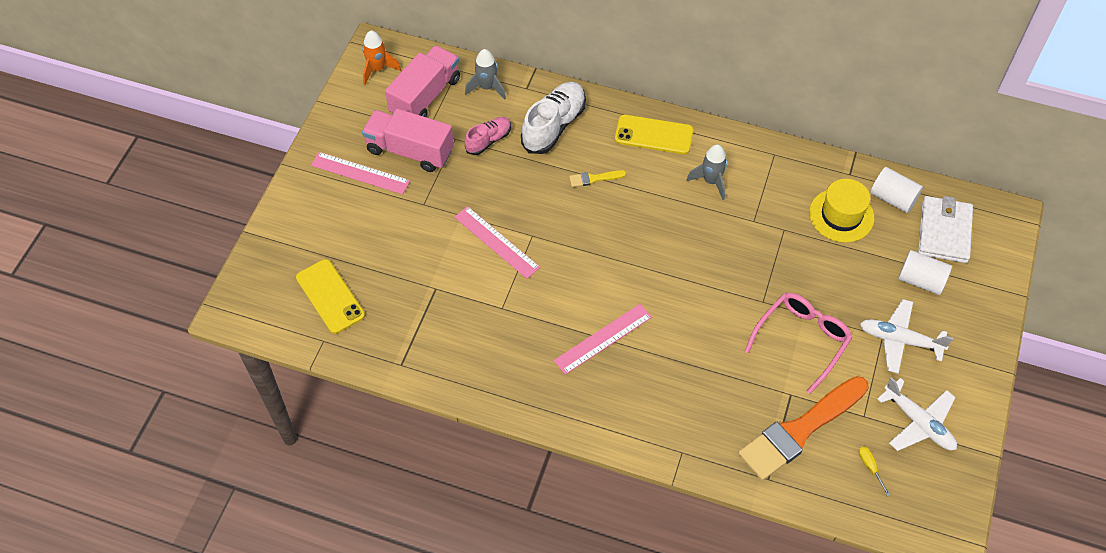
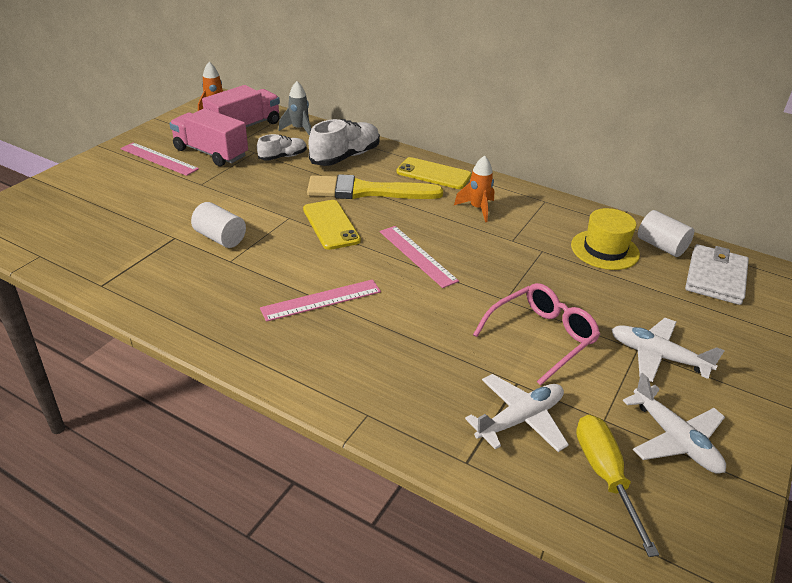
camera: 10 degrees right, 20 degrees down
yellow phone [296,259,365,334] -> yellow phone moved to [303,200,361,250]
pink ruler [454,206,540,279] -> pink ruler moved to [380,226,459,288]
pink shoe [465,117,511,155] -> white shoe [257,134,307,161]
yellow brush [569,170,626,187] -> yellow brush [307,174,443,199], size x2.45
grey rocket [687,144,727,200] -> orange rocket [454,156,495,222]
orange brush [738,376,869,481] -> white plane [465,374,569,452]
yellow screwdriver [859,446,890,496] -> yellow screwdriver [576,415,659,557], size x2.15
white cylinder [898,250,952,295] -> white cylinder moved to [191,202,246,248]

